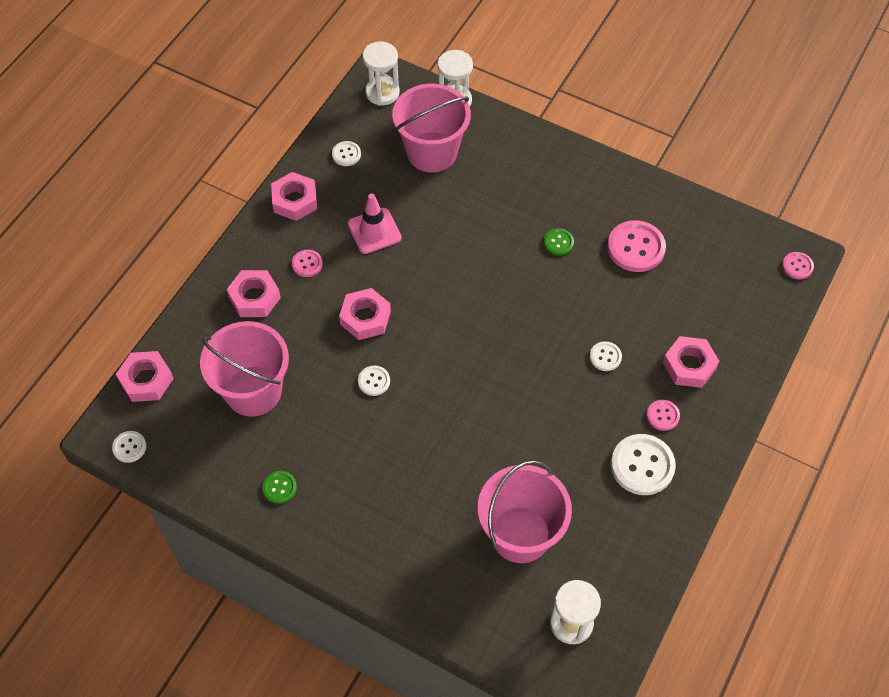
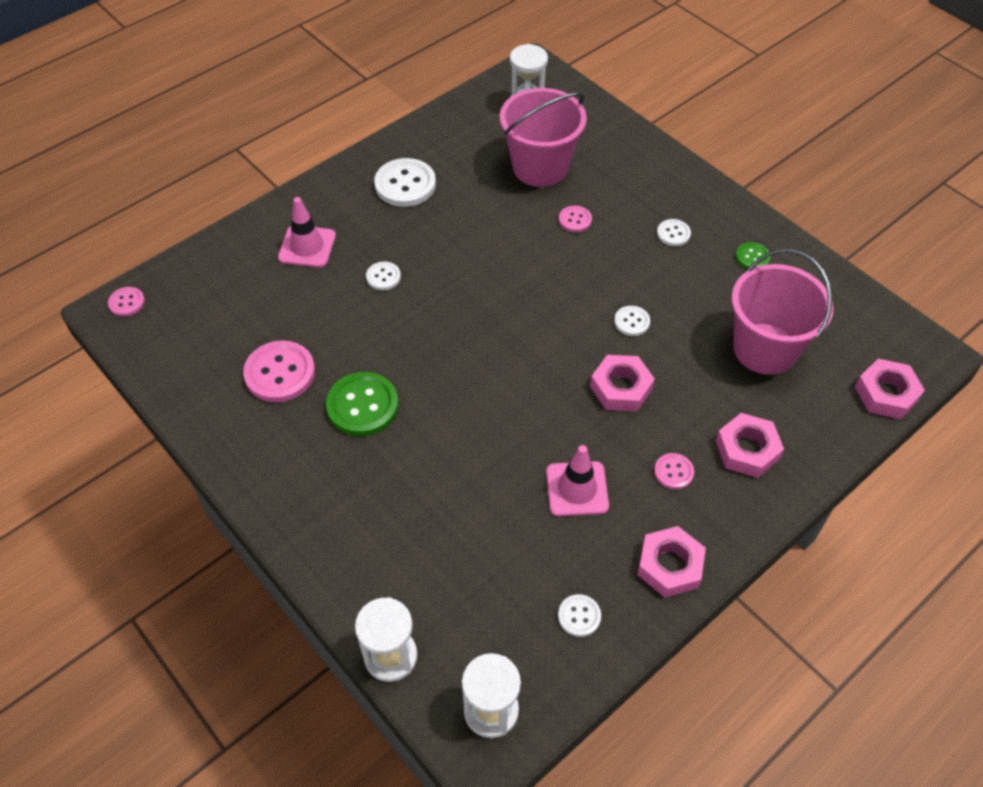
camera: 160 degrees left, 5 degrees down
white button [112,431,146,463] -> white button moved to [657,219,691,246]
pink bucket [392,84,471,173] -> none
green button [544,228,574,255] -> green button [326,372,399,436], size x1.90
pink button [647,400,680,431] -> pink button moved to [559,206,592,232]
pink nut [663,336,719,388] -> pink traffic cone [278,197,336,268]

